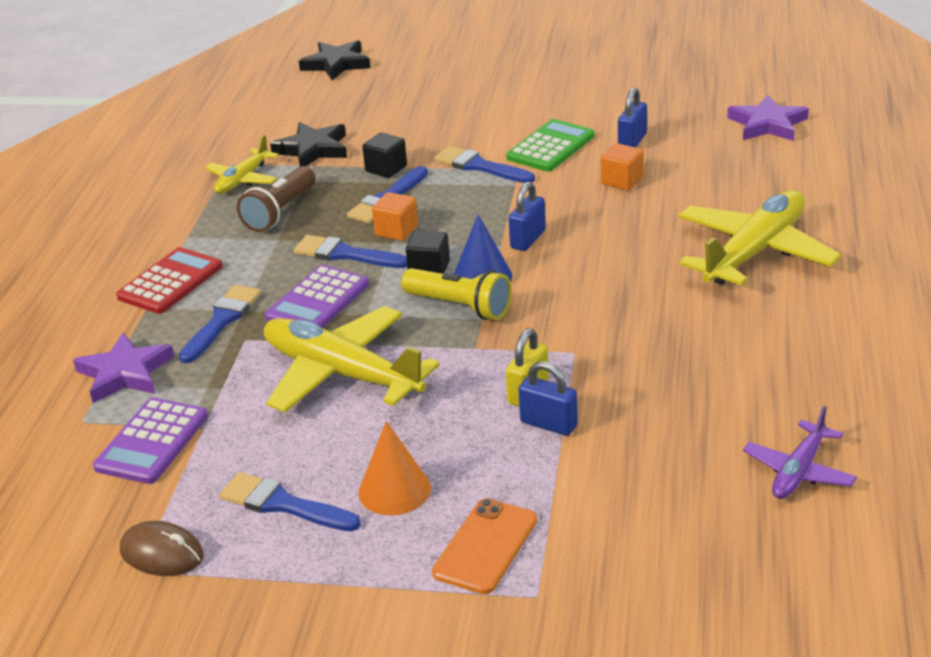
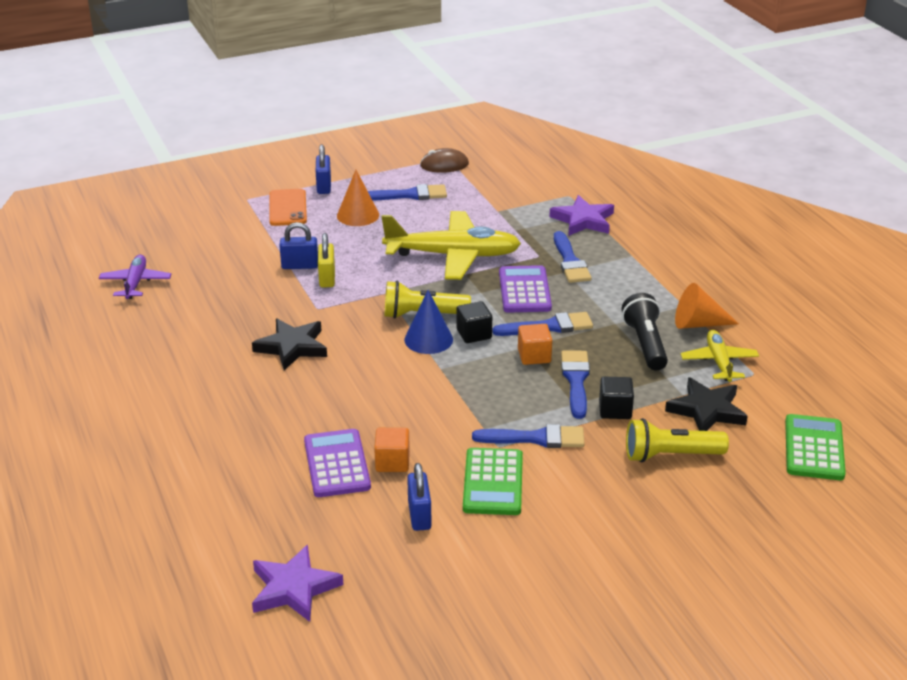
camera: 145 degrees right, 0 degrees up
purple calculator [93,398,208,484] -> purple calculator moved to [304,429,371,497]
red calculator [116,247,223,314] -> none
brown flashlight [237,166,316,232] -> black flashlight [622,293,668,370]
black star [299,40,371,80] -> black star moved to [252,319,327,370]
blue padlock [508,181,546,251] -> blue padlock moved to [316,145,331,194]
yellow plane [678,190,841,286] -> none
none -> yellow flashlight [626,418,729,462]
none -> orange cone [675,283,739,329]
none -> green calculator [785,414,846,480]

